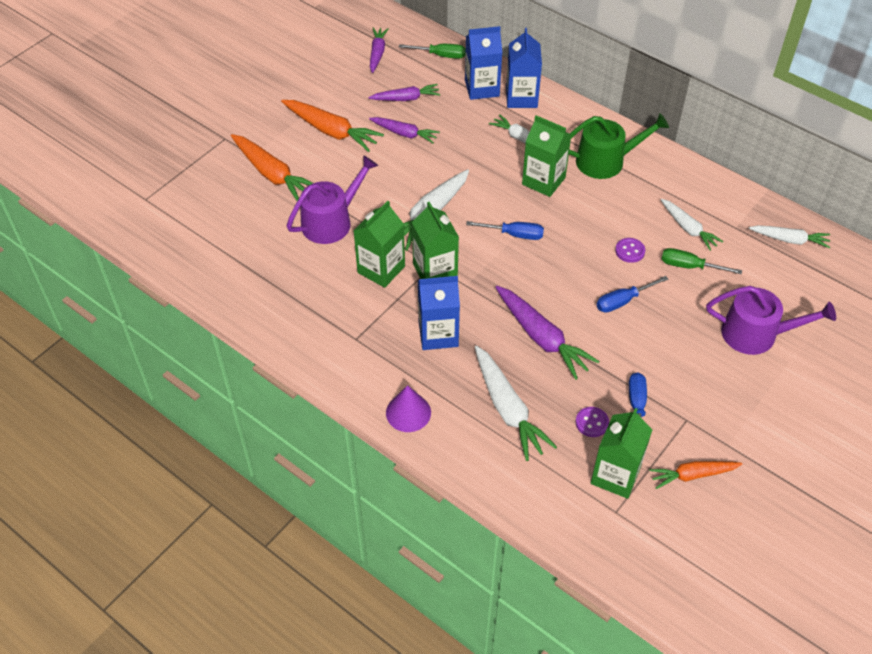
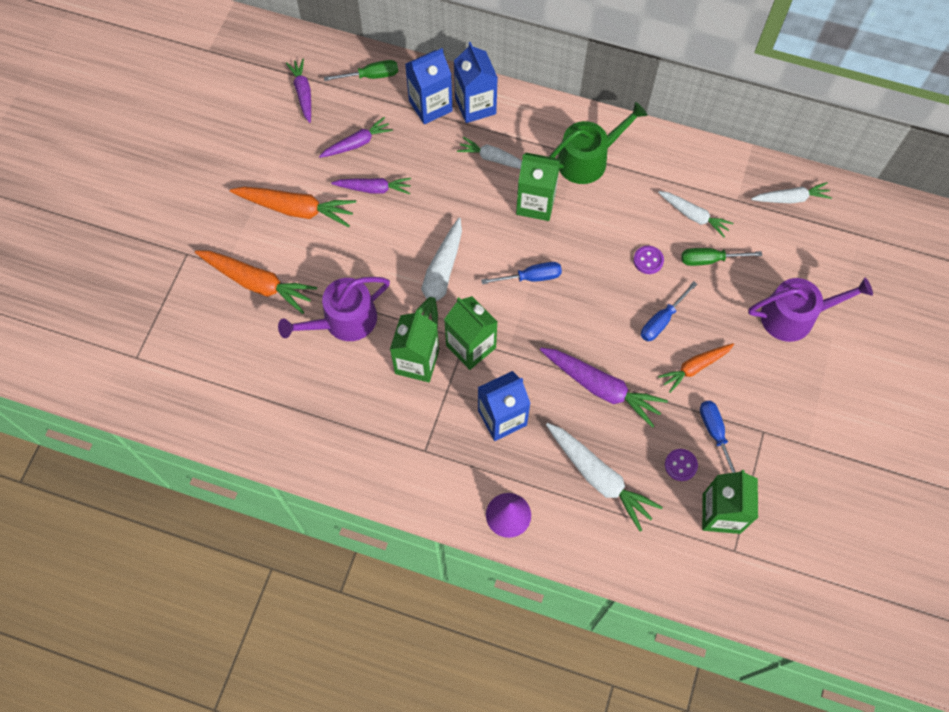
camera: 20 degrees left, 15 degrees up
purple watering can [287,155,378,244] -> purple watering can turned 150 degrees counterclockwise [278,277,390,341]
orange carrot [649,461,742,489] -> orange carrot moved to [658,343,734,393]

